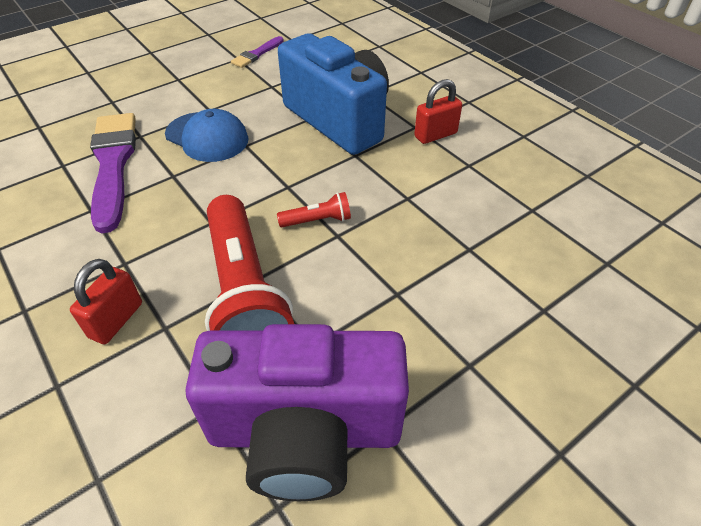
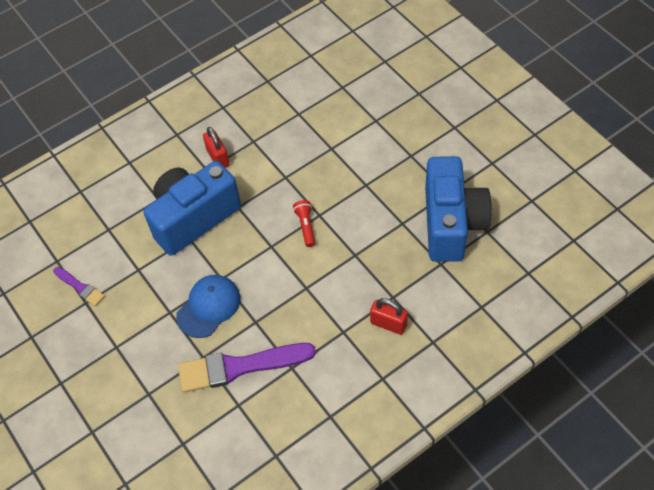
camera: 85 degrees left, 10 degrees up
purple camera [185,324,409,501] -> blue camera [425,156,492,262]
red flashlight [205,195,294,331] -> none

